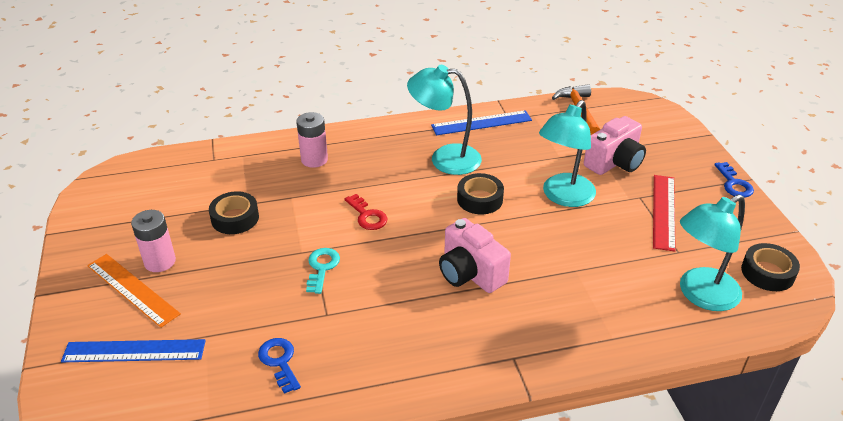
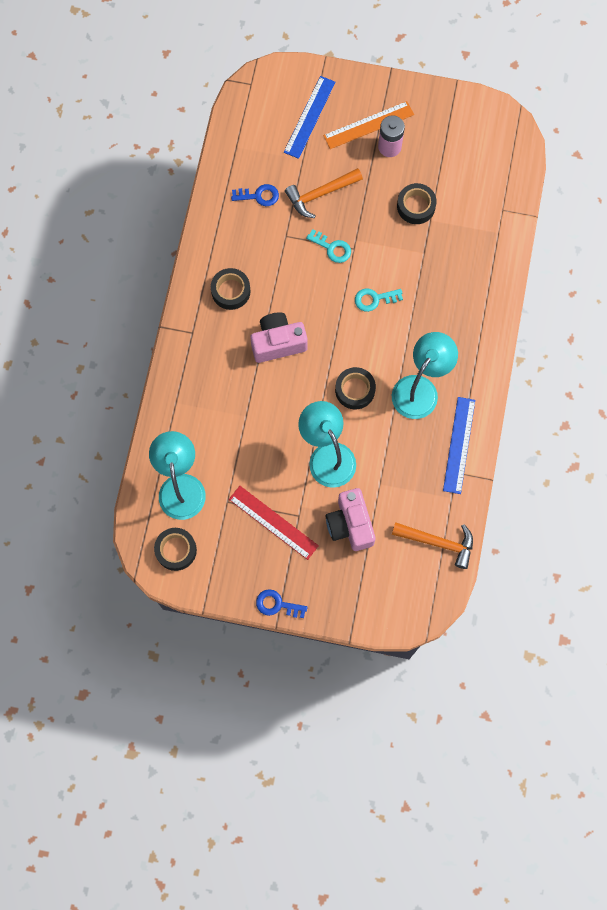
camera: 115 degrees right, 35 degrees up
pink battery [296,112,328,168] -> none
red key [345,194,387,230] -> turquoise key [355,288,403,312]
none -> black tape [211,268,250,310]
none -> orange hammer [285,168,363,218]

